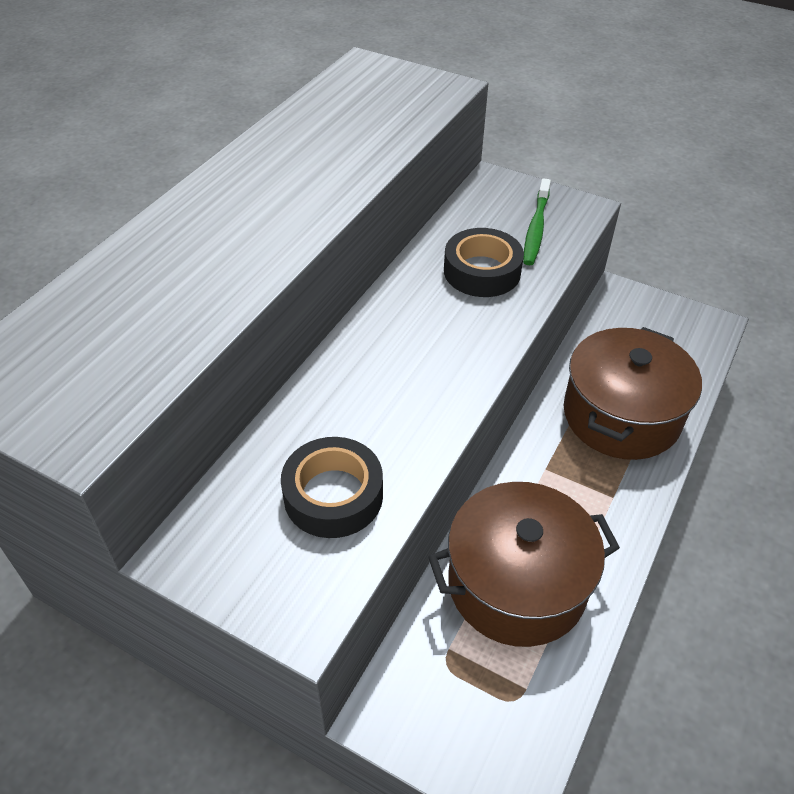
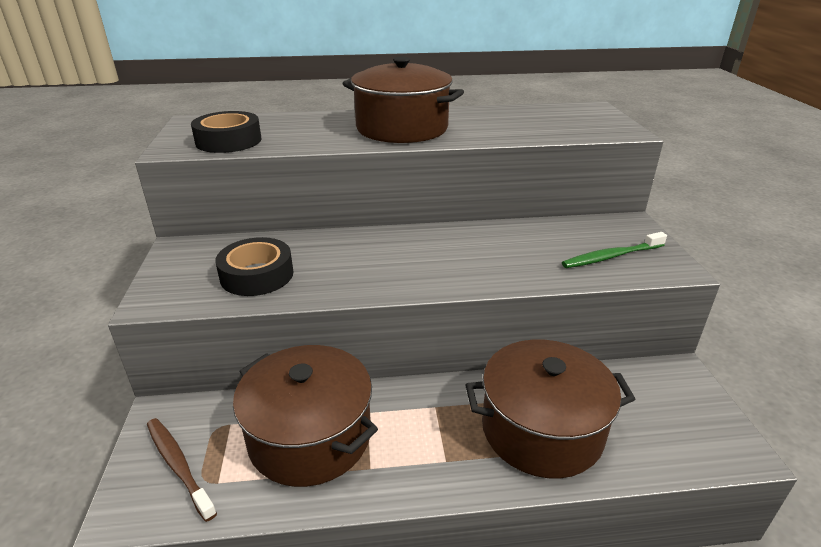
camera: 55 degrees right, 15 degrees down
black tape [444,228,524,297] -> black tape moved to [191,111,261,153]
none -> brown toothbrush [147,418,217,522]
none -> brown pot [342,57,464,143]

